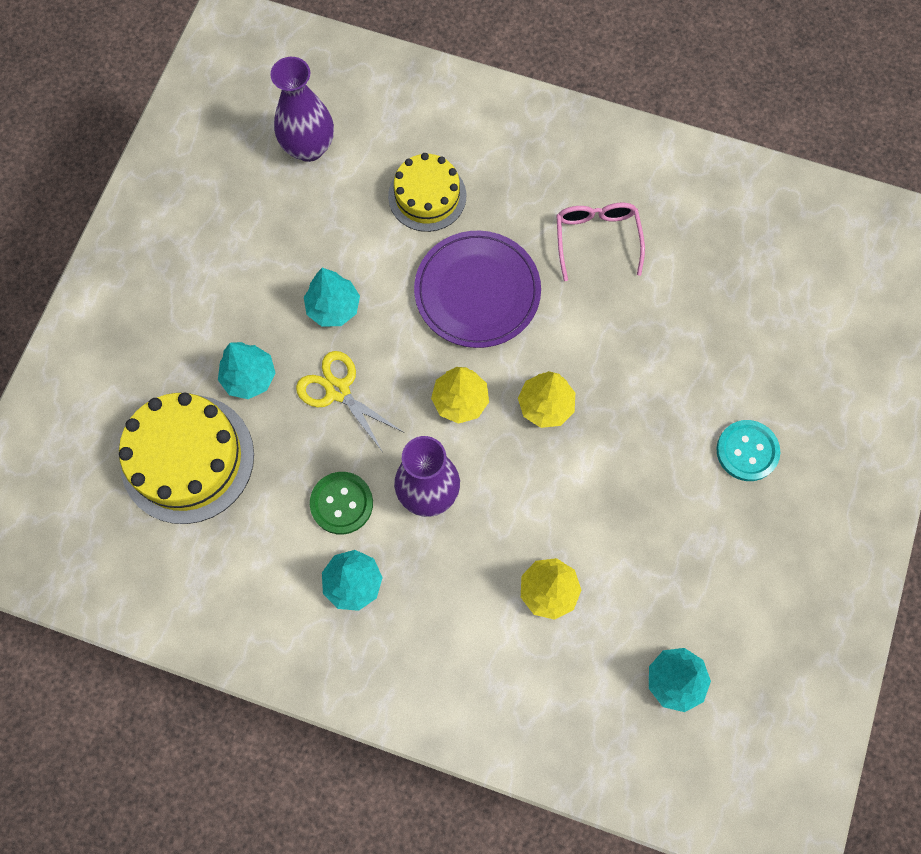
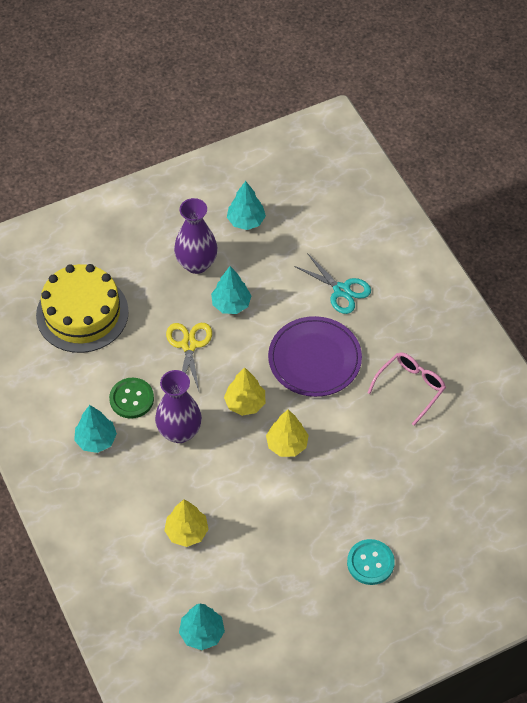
camera: 45 degrees right, 15 degrees down
turquoise tree [218,342,275,399] -> turquoise tree moved to [227,181,266,230]
purple vase [270,57,334,162] -> purple vase moved to [174,198,218,274]
yellow cake [388,153,466,232] -> turquoise scissors [294,253,371,314]

